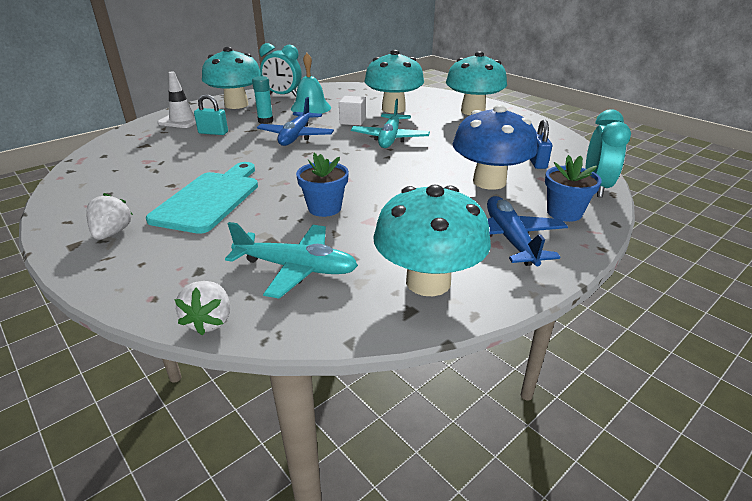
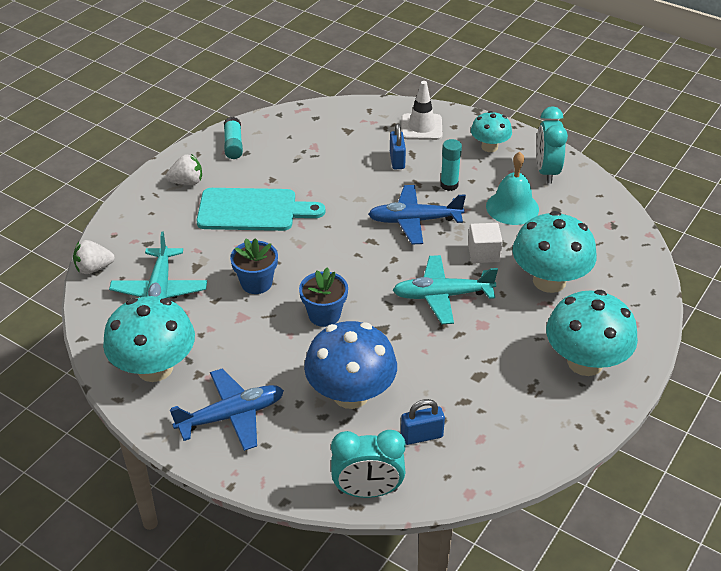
camera: 75 degrees right, 10 degrees up
turquoise padlock [194,94,228,135] -> blue padlock [390,124,406,169]
turquoise mushroom [202,47,262,109] -> turquoise mushroom [471,111,512,152], size x0.58
blue flower pot [545,155,602,222] -> blue flower pot moved to [299,267,348,327]
none -> turquoise glue stick [224,117,243,159]

